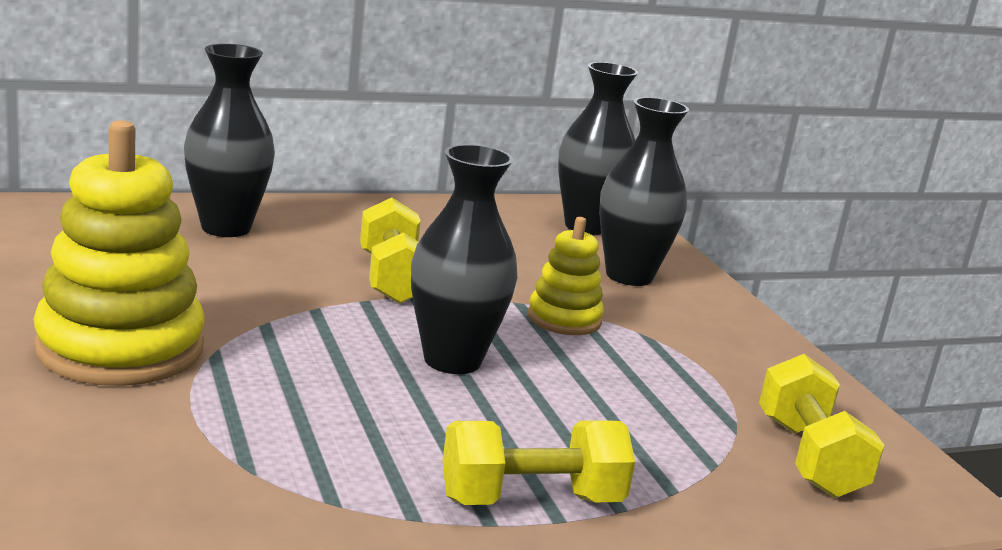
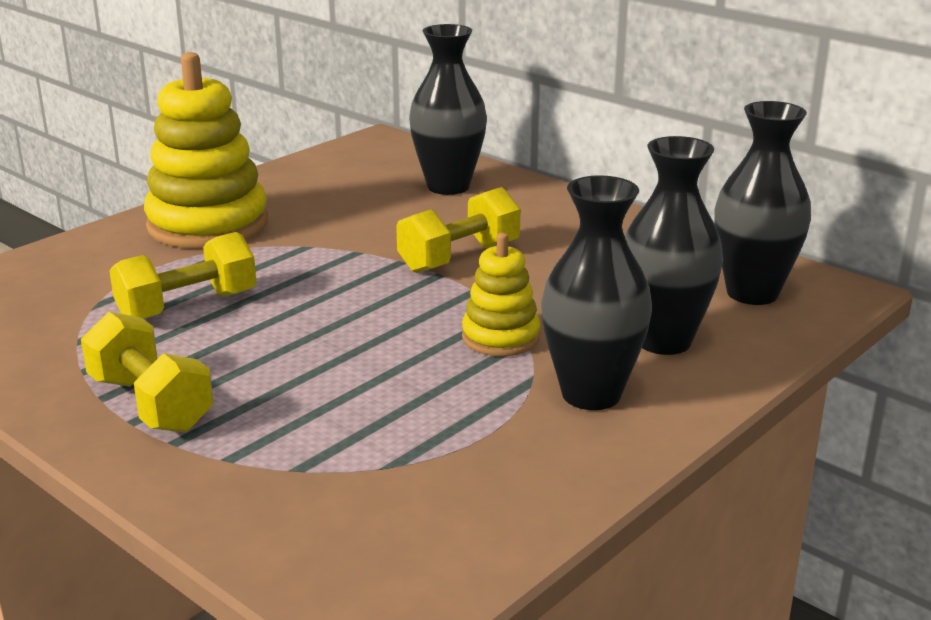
camera: 65 degrees right, 5 degrees up
black vase [411,144,517,374] -> black vase moved to [541,175,652,410]
yellow dumbbell [759,354,885,498] -> yellow dumbbell moved to [109,232,257,319]

